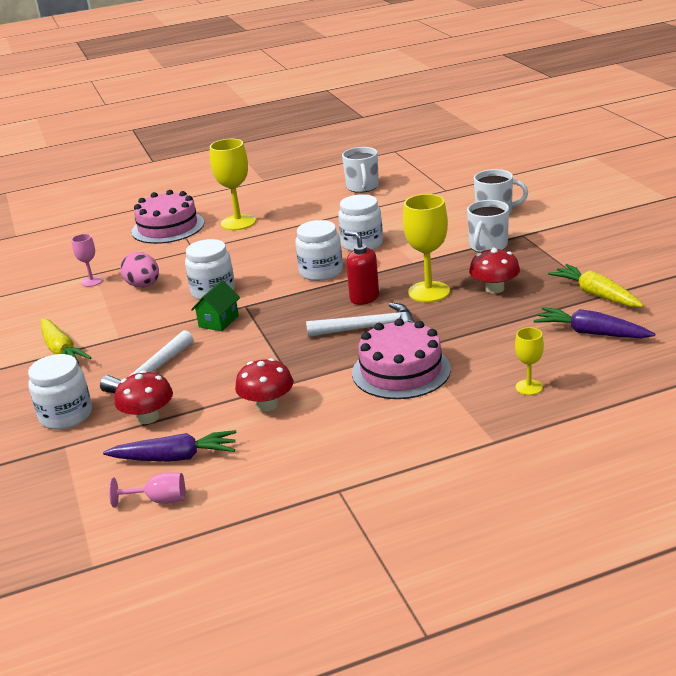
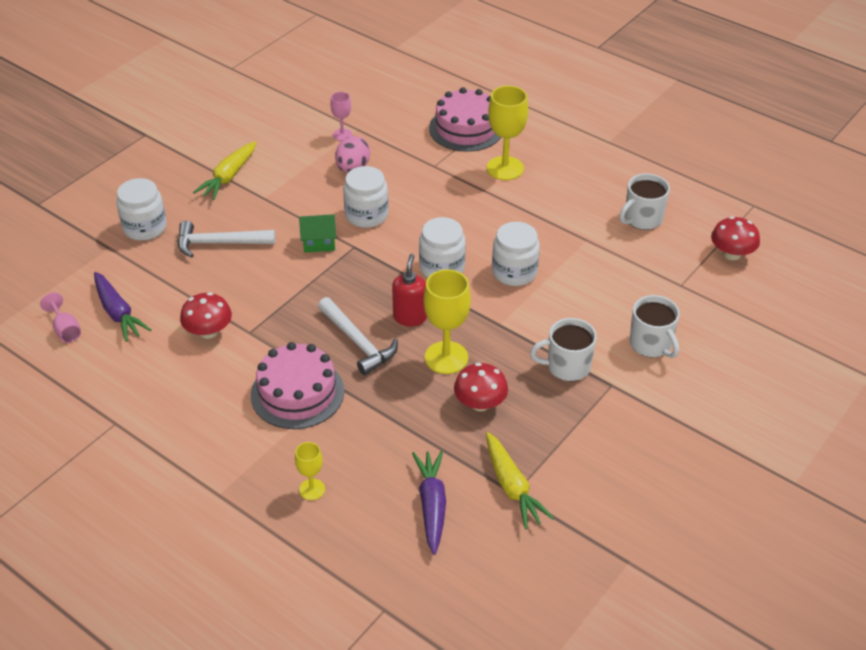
camera: 55 degrees right, 15 degrees up
red mushroom [114,370,173,424] -> red mushroom moved to [711,216,760,260]
yellow carrot [548,264,644,307] -> yellow carrot turned 135 degrees clockwise [486,432,554,530]

